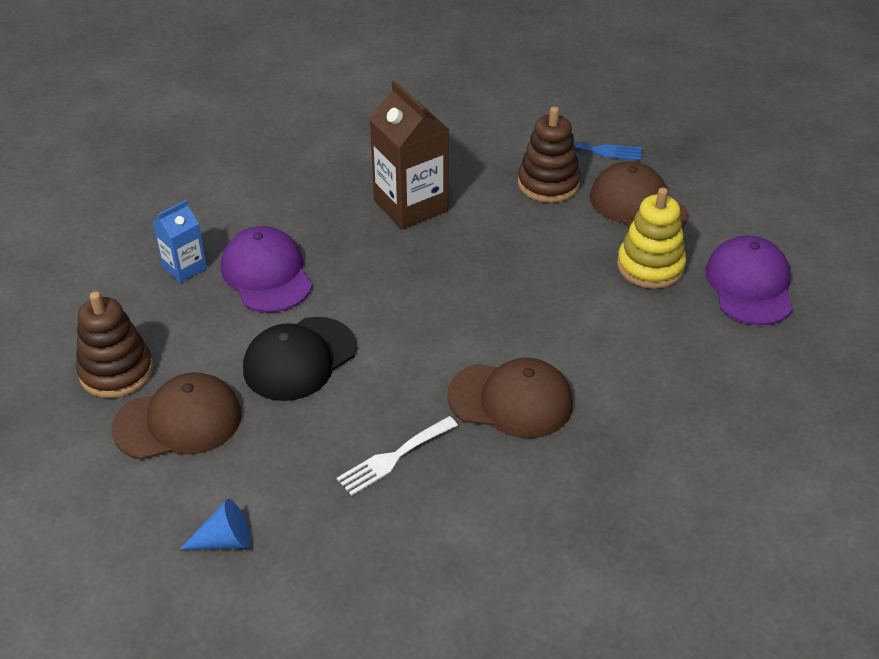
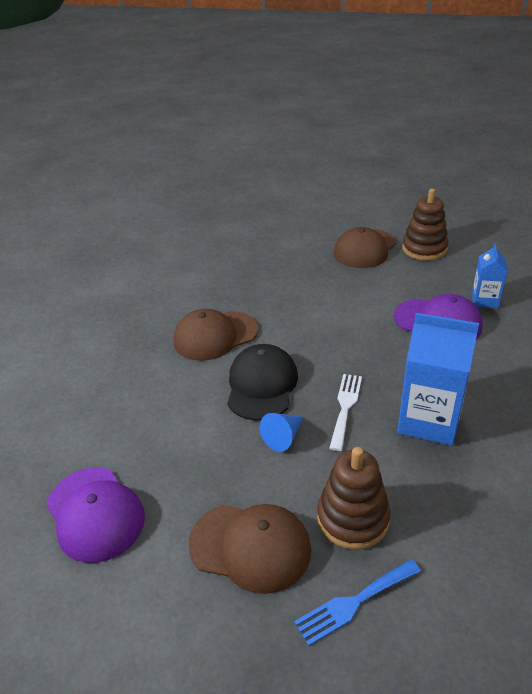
camera: 145 degrees right, 5 degrees down
blue cone [179,499,251,550] -> blue cone moved to [260,413,304,452]
black cap [243,317,357,401] -> black cap moved to [227,344,298,421]
white fork [337,416,458,496] -> white fork moved to [330,374,362,451]
brown carton [370,80,449,229] -> blue carton [397,313,479,446]
yellow stacking toy [617,187,686,289] -> none

